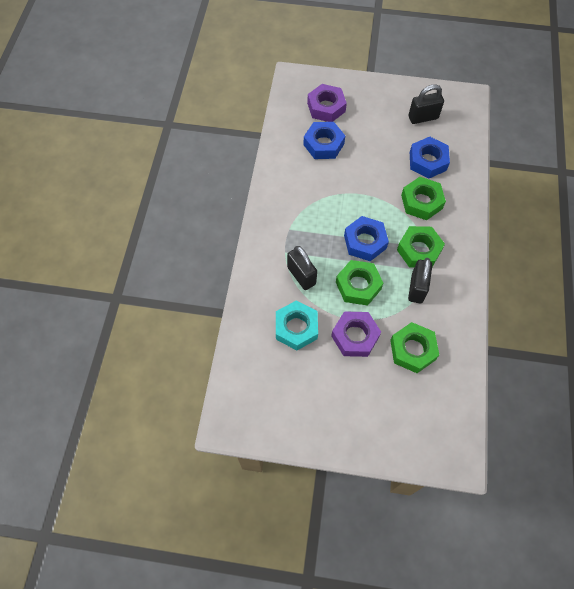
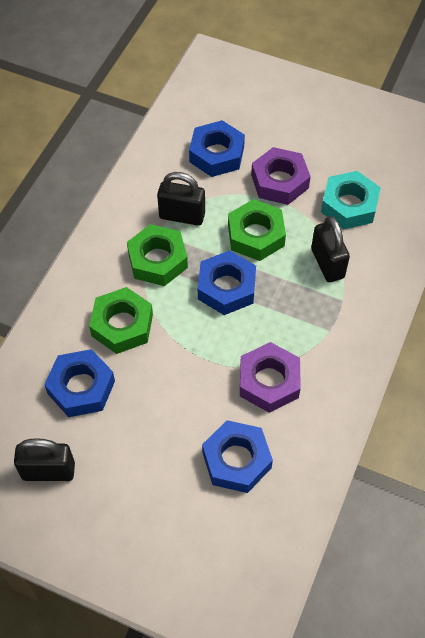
camera: 165 degrees left, 5 degrees down
purple nut [307,84,347,122] -> purple nut moved to [240,342,301,413]
green nut [390,322,439,373] -> blue nut [189,120,245,177]
black padlock [408,258,432,303] -> black padlock turned 75 degrees clockwise [157,172,205,226]

